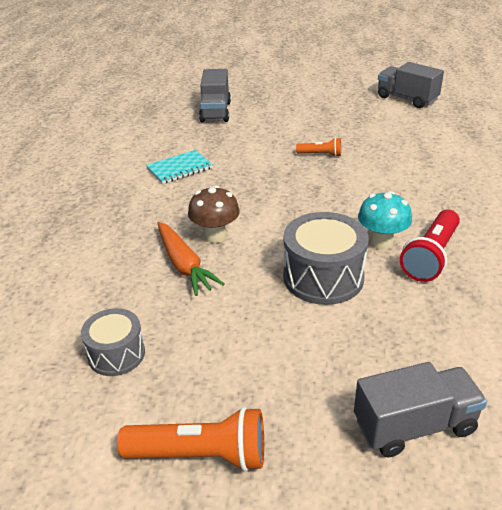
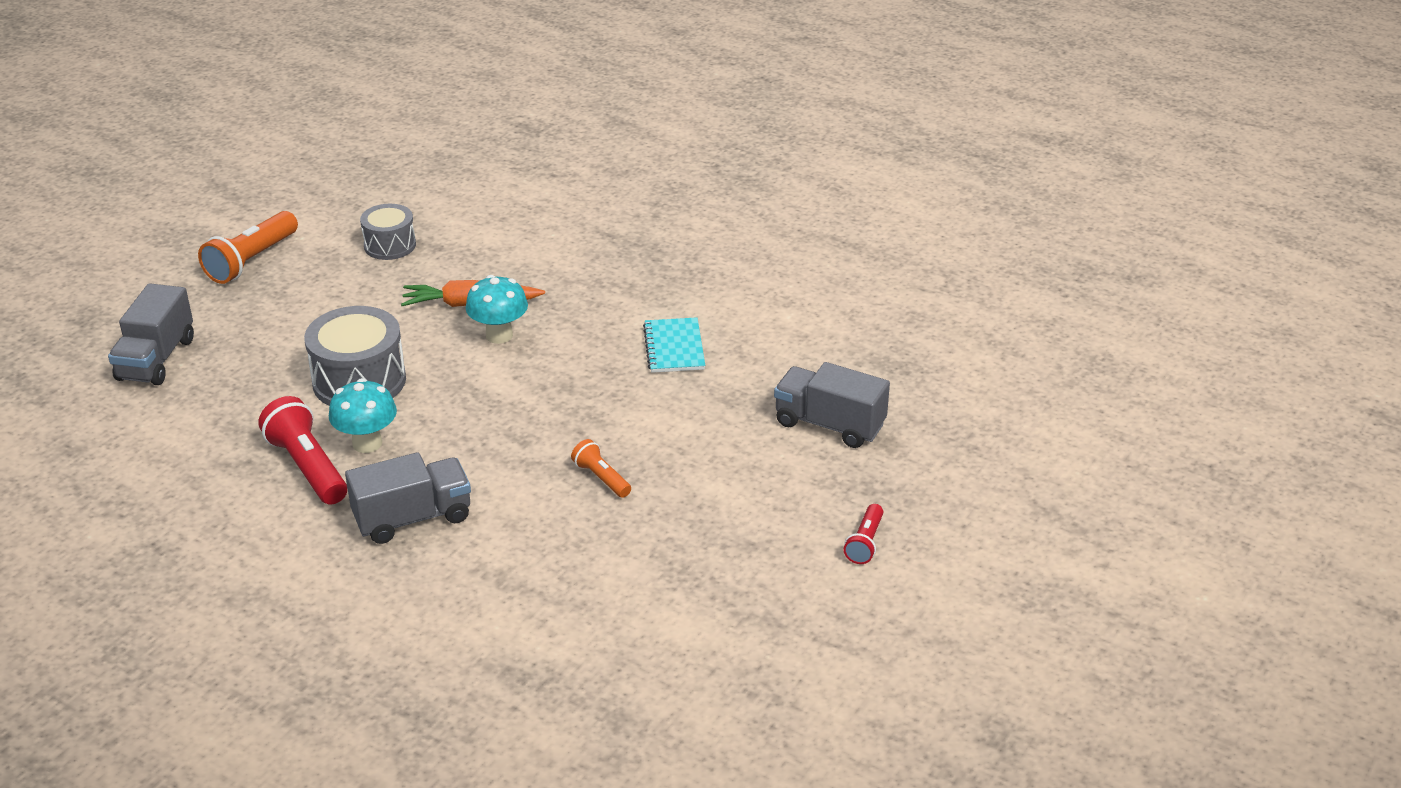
camera: 115 degrees right, 0 degrees up
brown mushroom [188,186,240,243] -> turquoise mushroom [466,275,528,344]
orange flashlight [296,137,341,157] -> orange flashlight turned 105 degrees clockwise [571,439,631,498]
grey truck [378,62,444,108] -> grey truck moved to [345,452,471,544]
none -> red flashlight [844,504,883,564]

